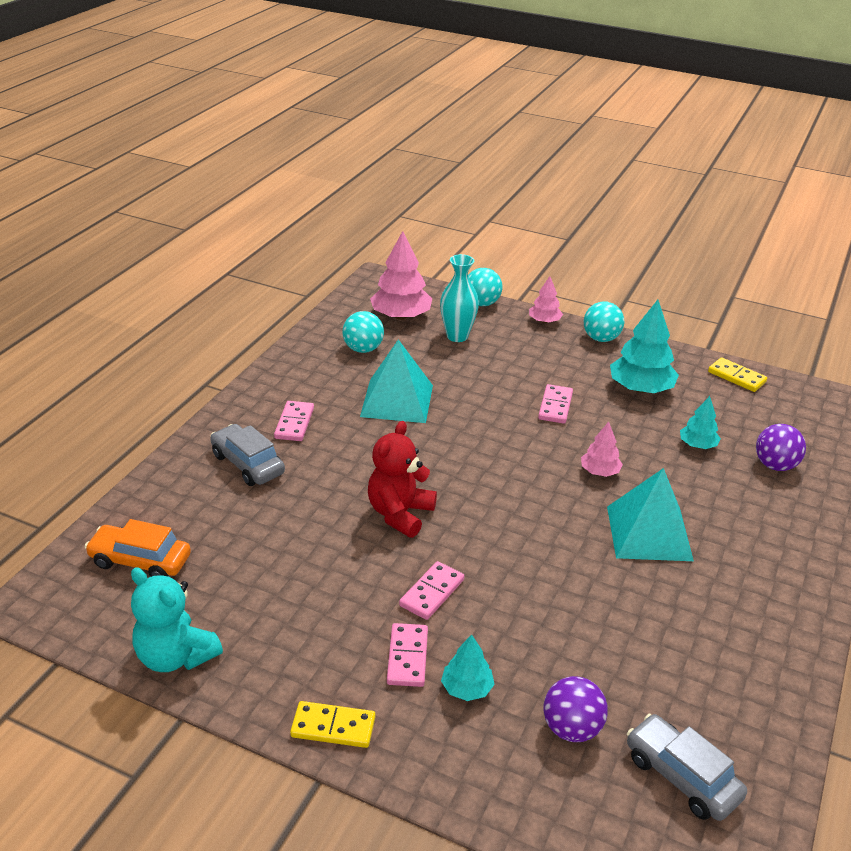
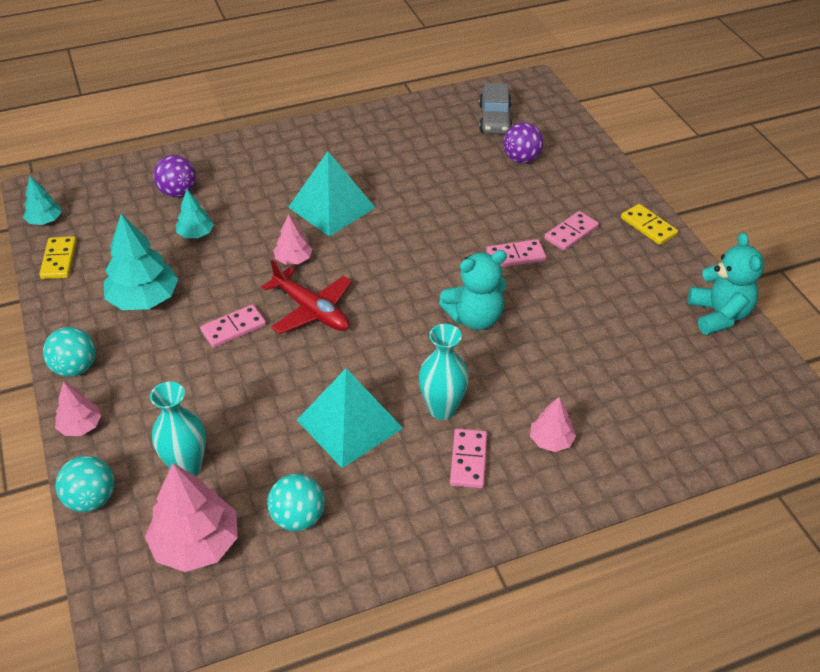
camera: 135 degrees left, 10 degrees up
orange car [84,519,191,577] -> none
grey car [210,424,285,486] -> pink tree [530,397,576,452]
pink domino [274,401,314,441] -> pink domino turned 45 degrees counterclockwise [450,429,487,489]
red teddy bear [368,421,437,538] -> turquoise teddy bear [439,250,507,330]
turquoise tree [441,634,495,701] -> turquoise tree moved to [23,176,62,225]
none -> red plane [262,259,352,334]
none -> turquoise vase [419,324,469,420]

